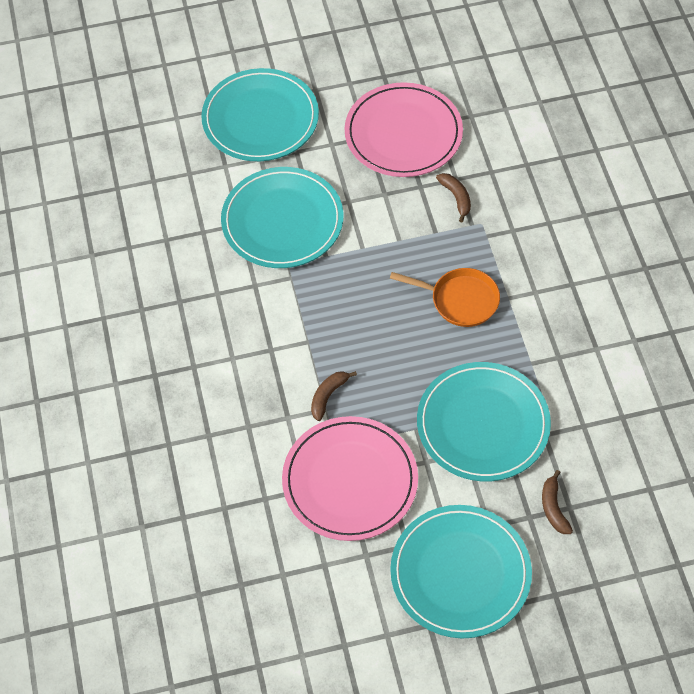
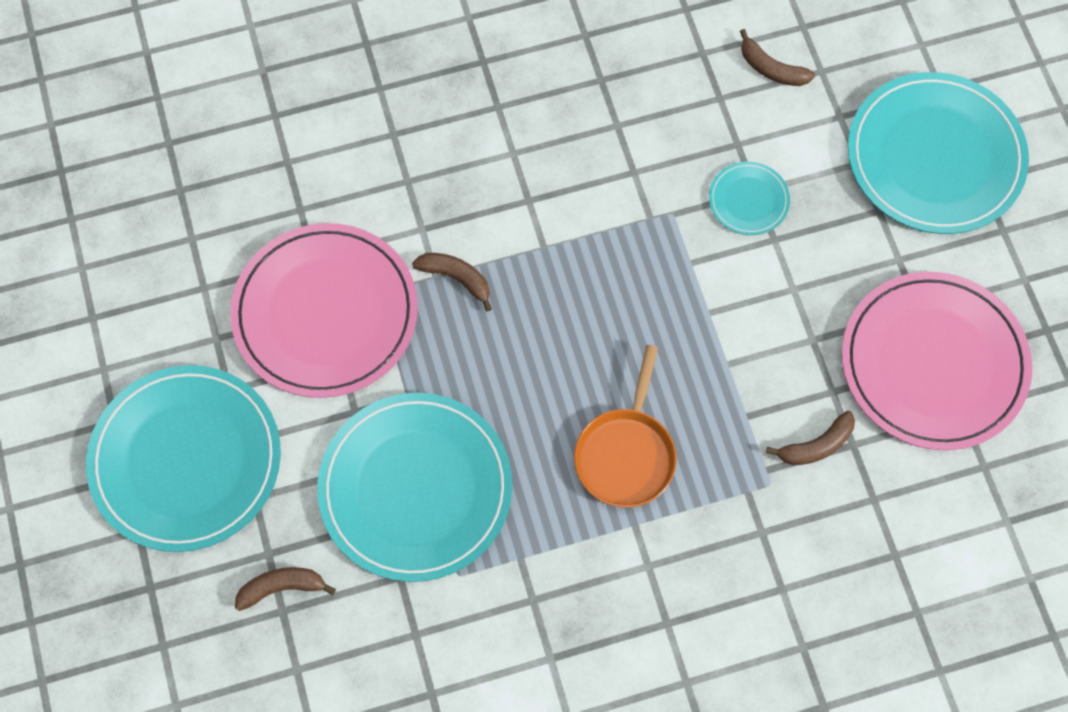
camera: 85 degrees right, 10 degrees up
turquoise plate [221,167,344,268] -> turquoise plate [709,161,790,235], size x0.45
none -> brown banana [740,29,815,86]

